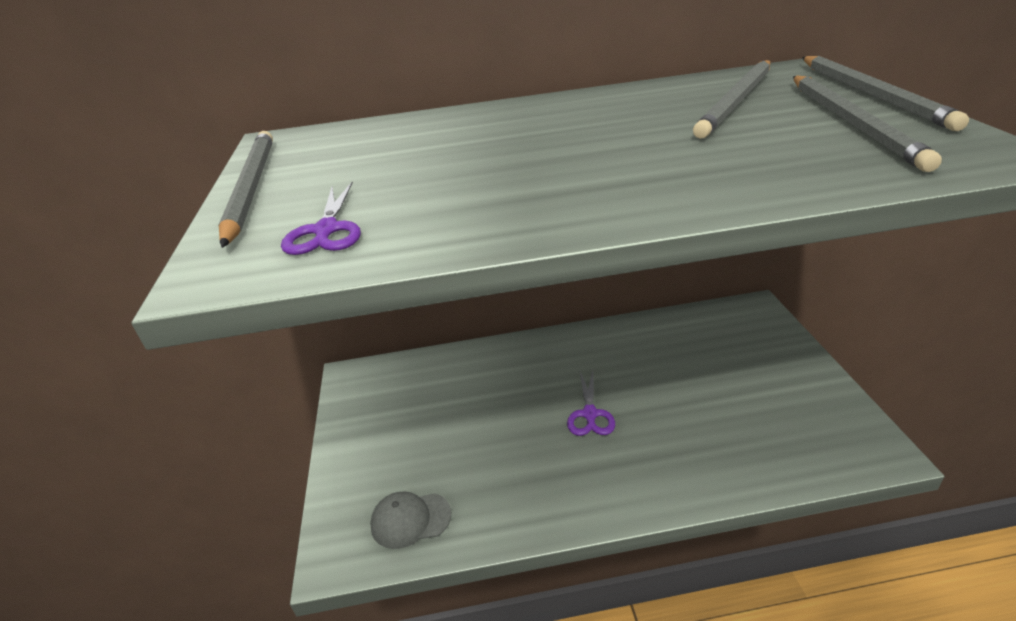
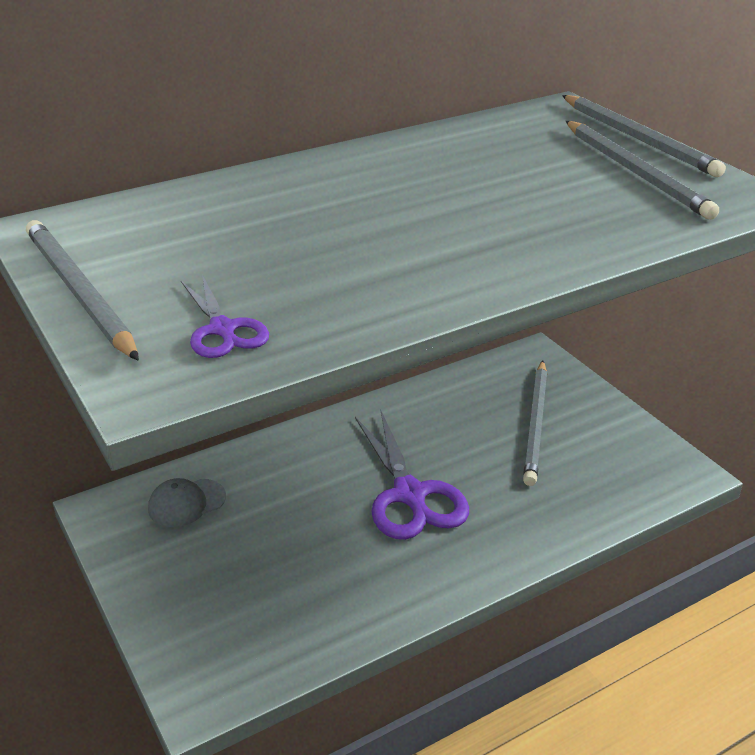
camera: 25 degrees left, 0 degrees up
grey cap [370,491,451,549] -> grey cap moved to [148,478,226,527]
purple scissors [567,371,615,436] -> purple scissors [355,411,469,540], size x1.84
grey pencil [693,60,770,139] -> grey pencil moved to [523,360,547,486]

